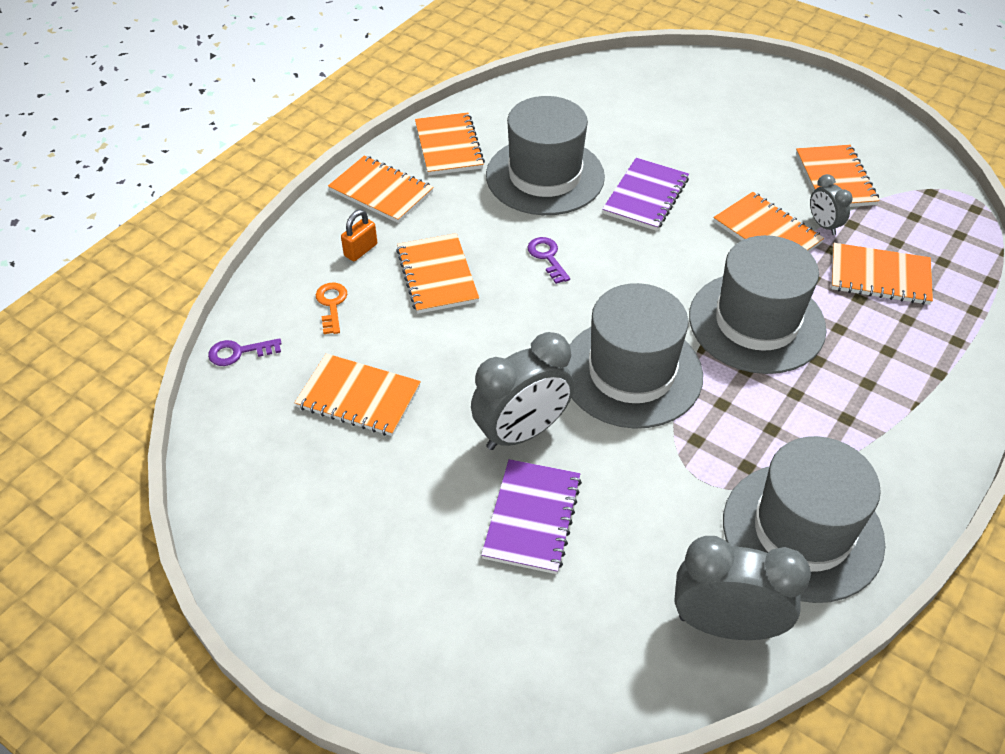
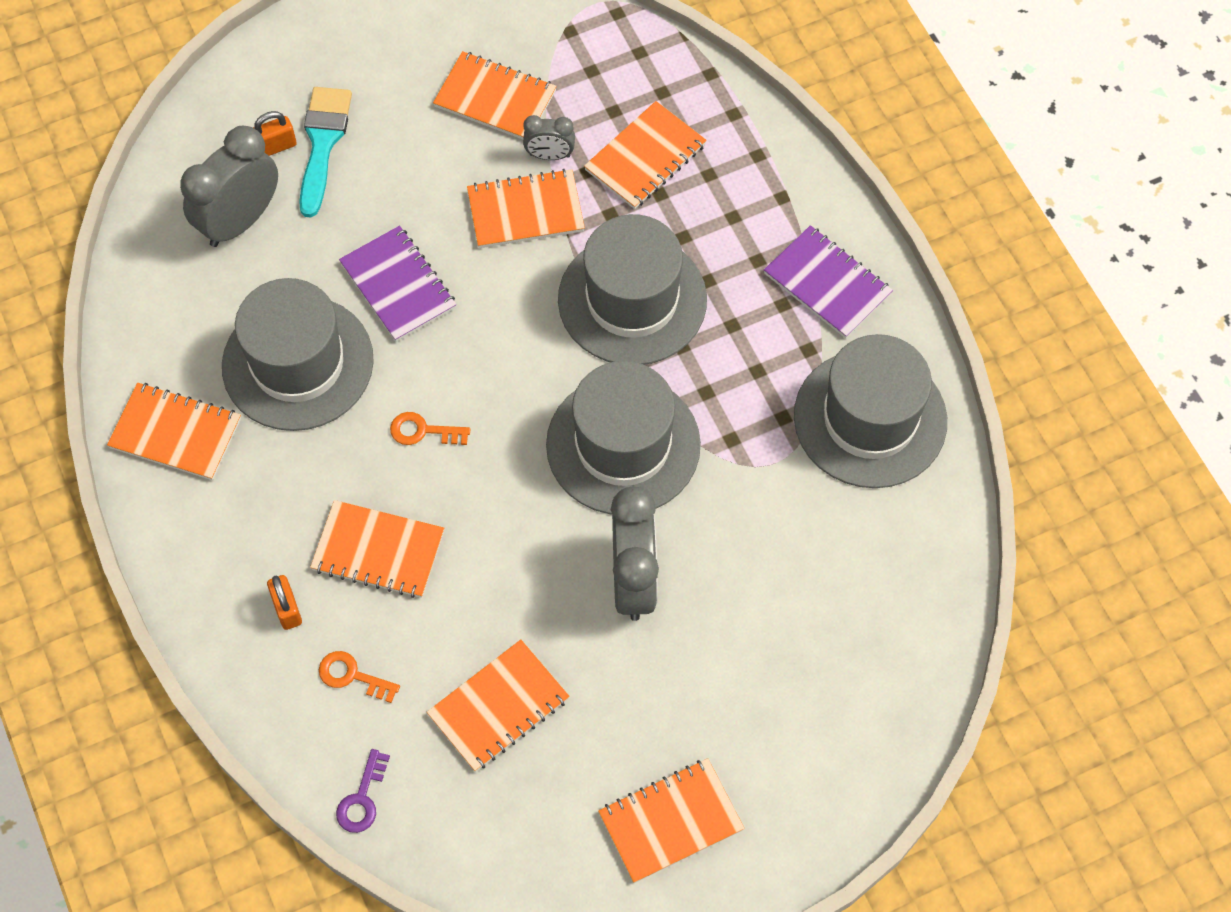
camera: 60 degrees left, 15 degrees up
orange notebook [328,156,434,223] -> orange notebook moved to [598,758,745,883]
purple notebook [481,459,582,574] -> purple notebook moved to [764,225,893,338]
purple key [527,237,570,284] -> orange key [390,412,470,445]
grey clock [674,536,811,640] -> grey clock moved to [180,126,278,247]
none -> orange padlock [253,111,297,156]
none -> turquoise brush [299,87,352,217]

